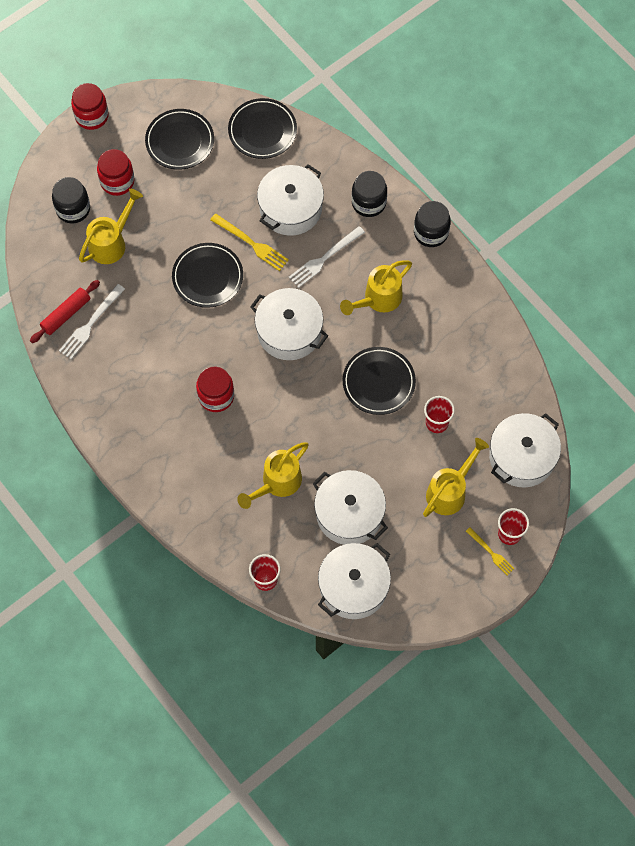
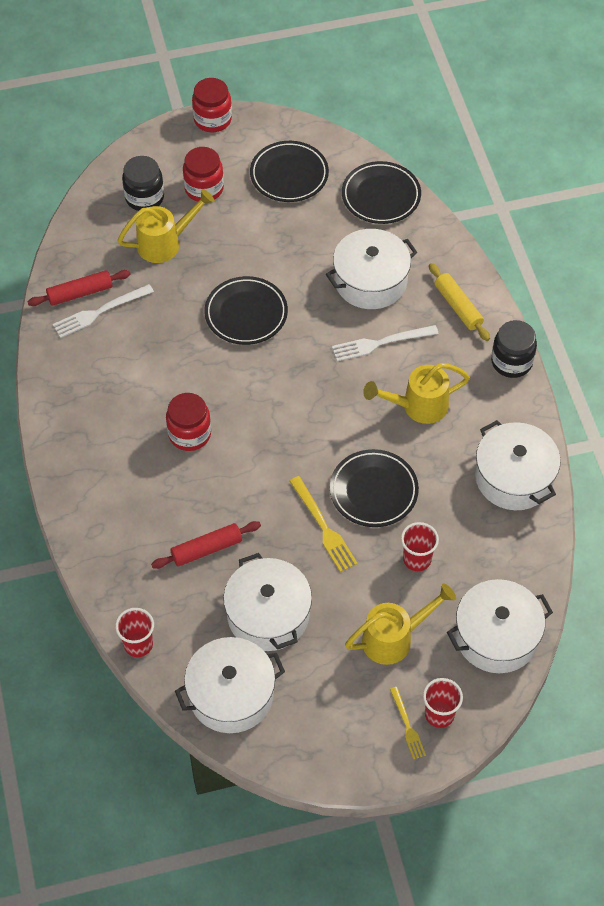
camera: 25 degrees right, 10 degrees down
yellow fork [210,213,289,271] -> yellow fork moved to [289,476,358,572]
yellow watering can [237,442,308,509] -> red rolling pin [151,521,261,569]
white pot [250,288,328,360] -> white pot moved to [475,420,561,510]
black jar [352,171,387,217] -> yellow rolling pin [429,263,490,341]

